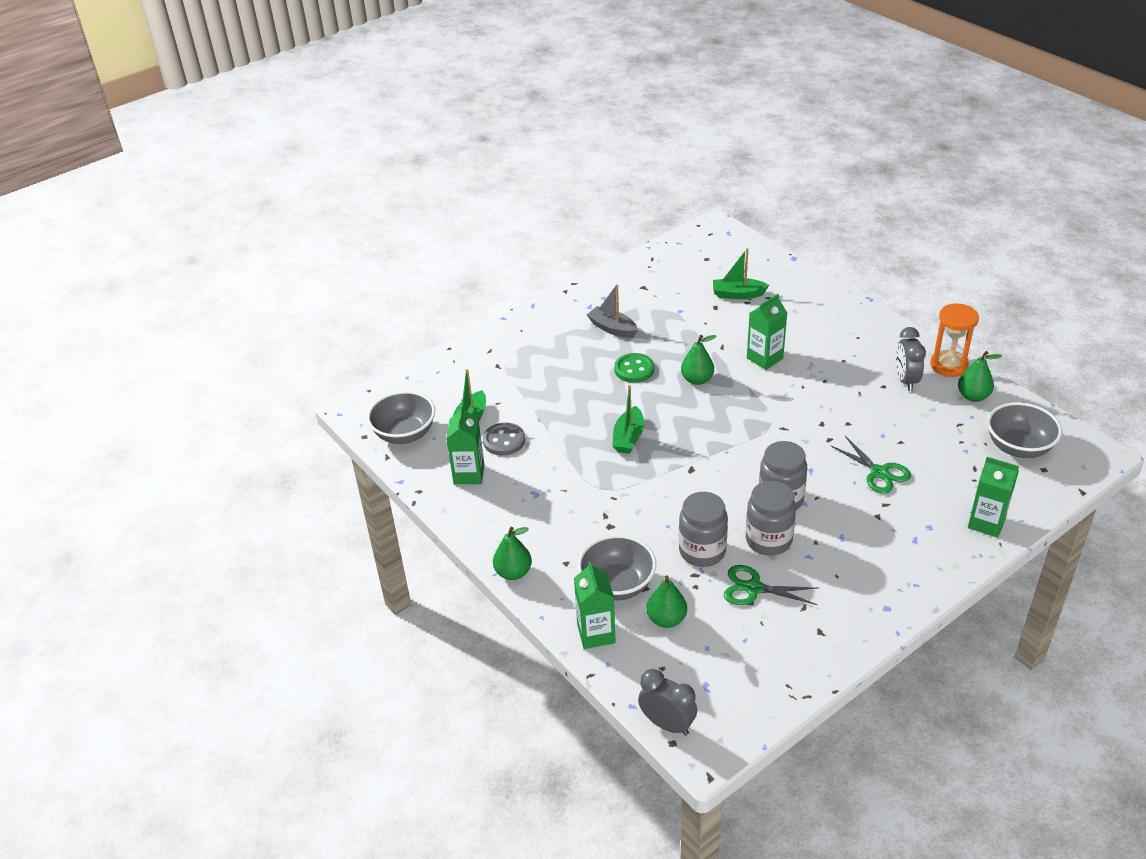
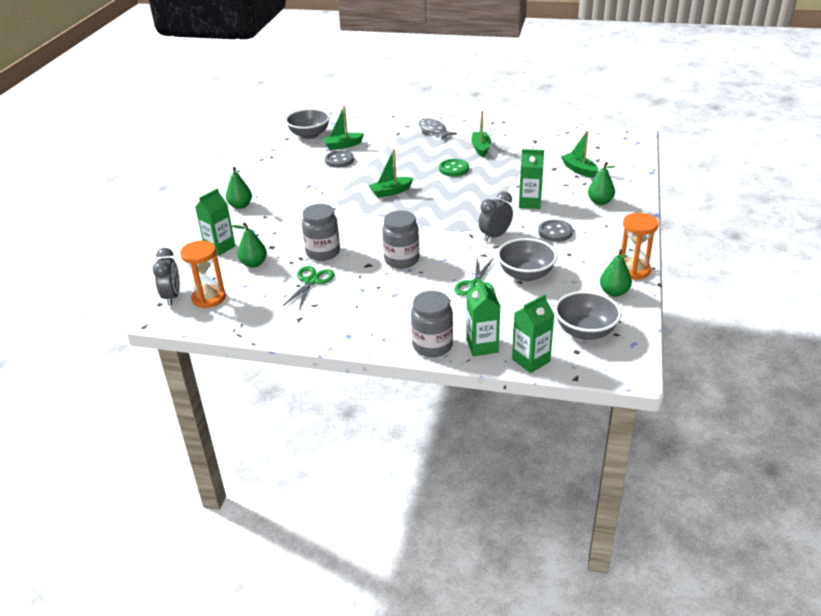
camera: 50 degrees right, 5 degrees down
green carton [446,405,484,484] -> green carton moved to [512,294,554,373]
grey bowl [578,535,656,601] -> grey bowl moved to [497,238,557,282]
grey boat [587,284,638,338] -> green boat [471,111,491,157]
green pear [681,335,717,385] -> green pear moved to [588,162,615,205]
green scissors [724,565,818,605] -> green scissors turned 45 degrees clockwise [283,266,334,309]
grey jar [746,481,796,556] -> grey jar moved to [411,291,453,357]
grey clock [896,327,926,391] -> grey clock moved to [479,191,513,242]
none -> orange hourglass [180,241,226,308]
none -> grey fish [418,118,457,140]
none -> grey button [538,220,573,242]

